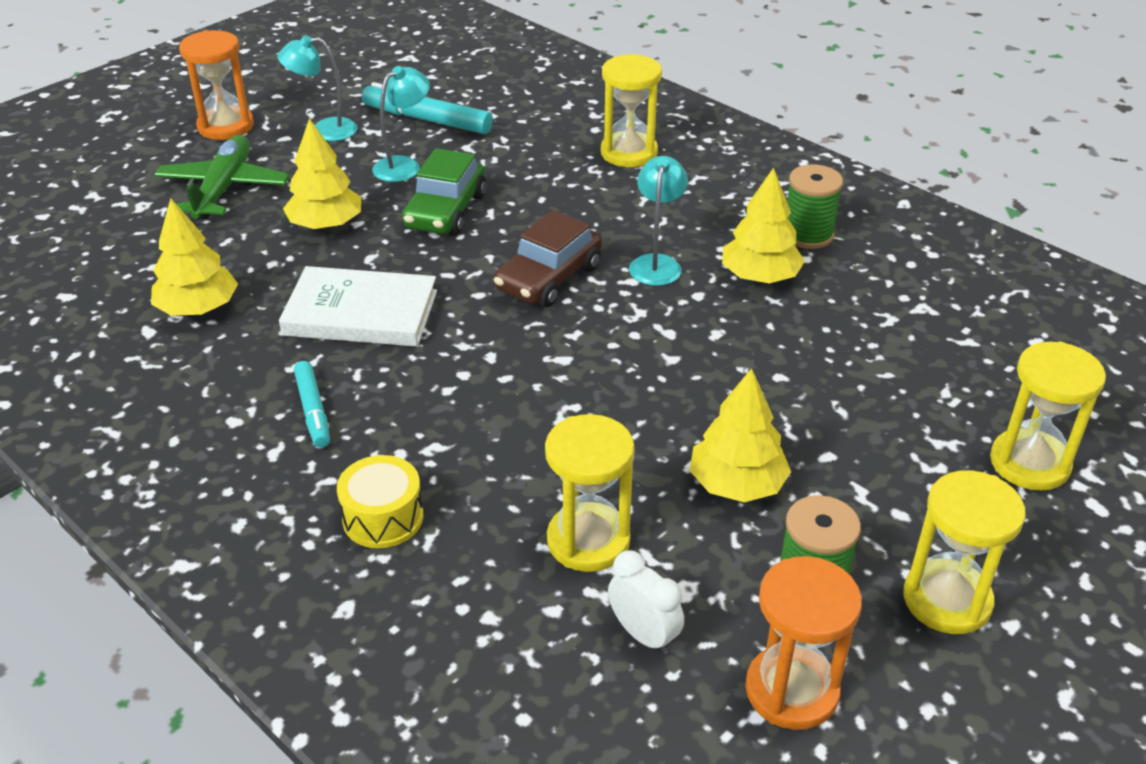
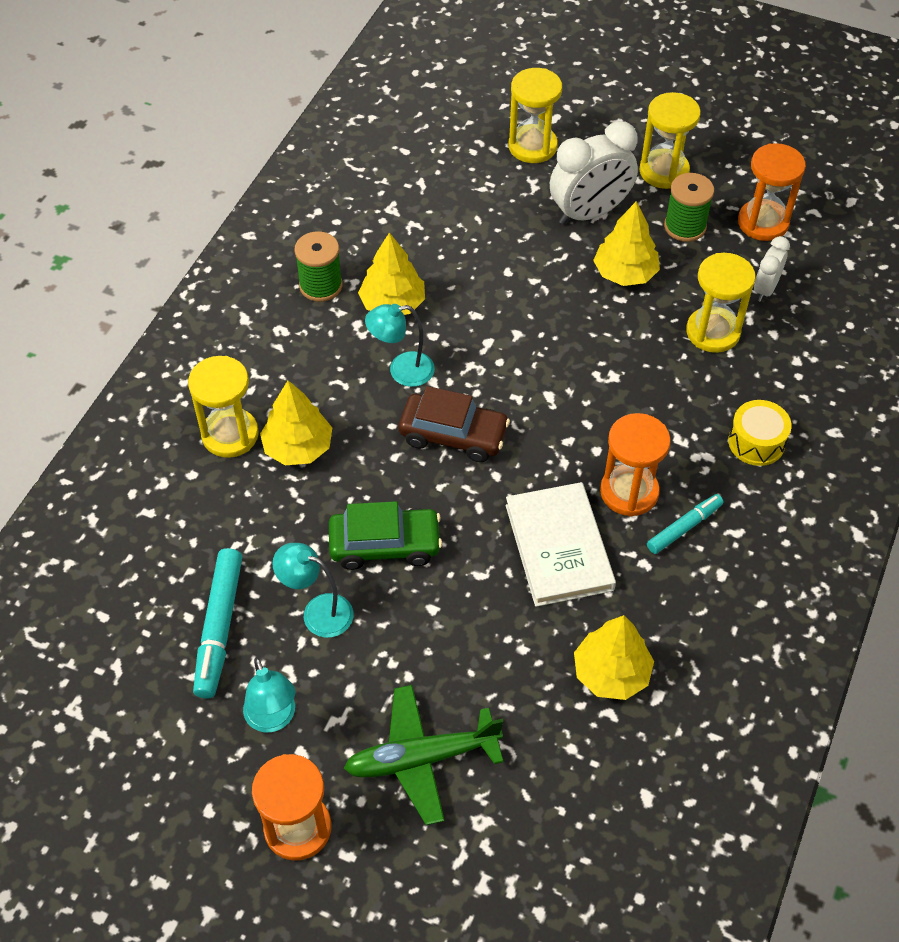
camera: 110 degrees left, 15 degrees up
yellow tree [283,118,362,230] -> yellow tree moved to [260,380,332,465]
none -> white clock [550,121,638,225]
none -> orange hourglass [600,413,671,516]

